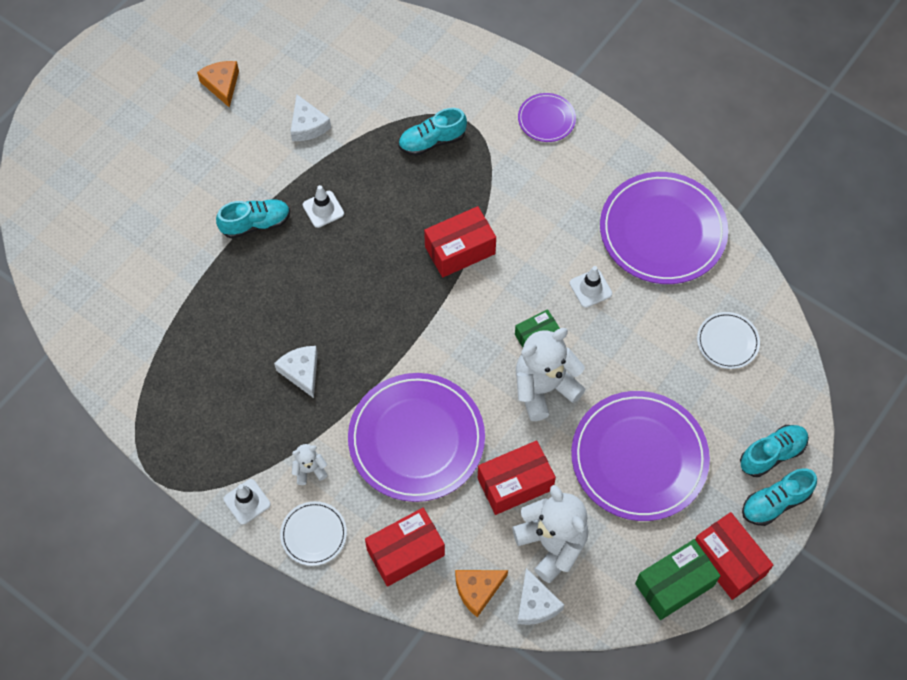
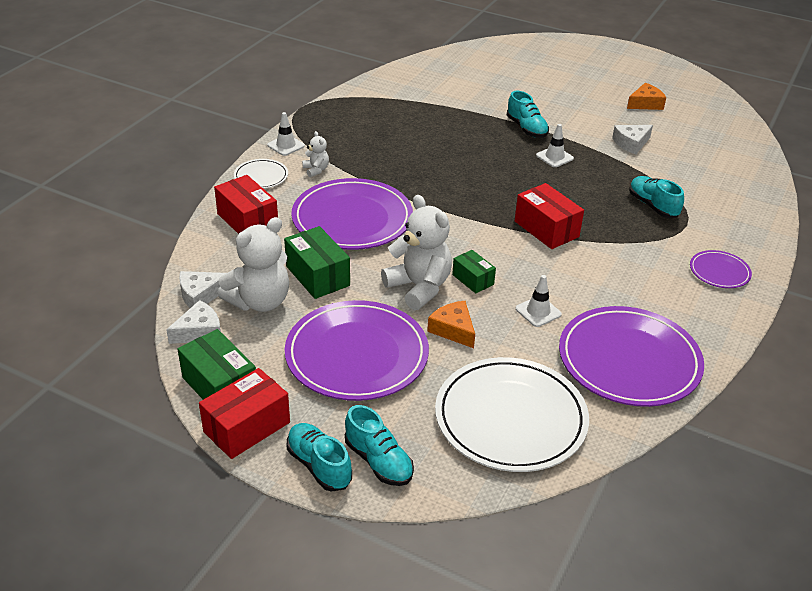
camera: 80 degrees right, 25 degrees down
white cheese [274,346,318,398] -> white cheese moved to [166,300,221,344]
orange cheese [455,570,508,617] -> orange cheese moved to [427,301,475,348]
red box [478,441,556,515] -> green box [284,226,350,299]
white plate [697,312,760,369] -> white plate [435,357,589,472], size x2.11

